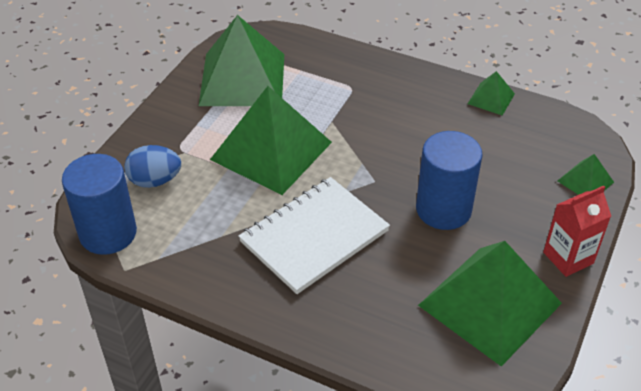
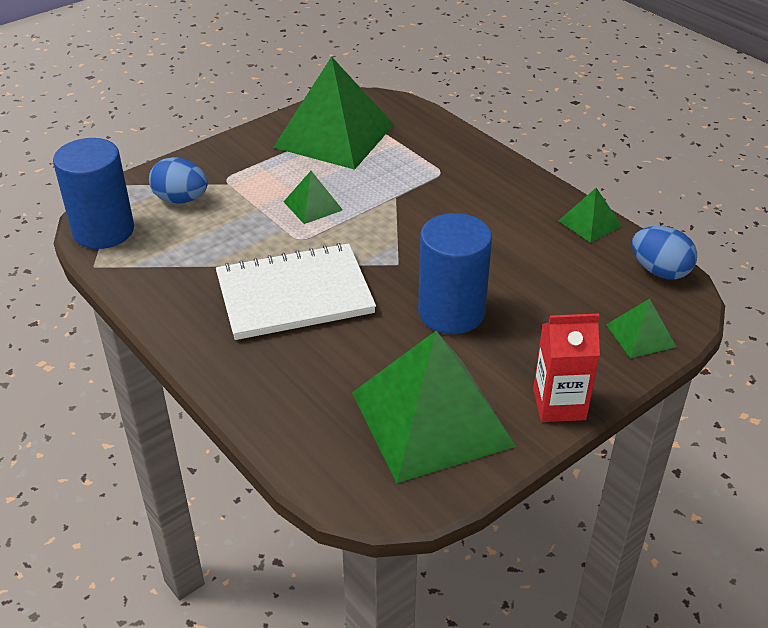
camera: 25 degrees right, 5 degrees down
green pyramid [210,86,332,195] -> green pyramid [284,171,343,224], size x0.45
none -> blue egg [632,226,697,280]

